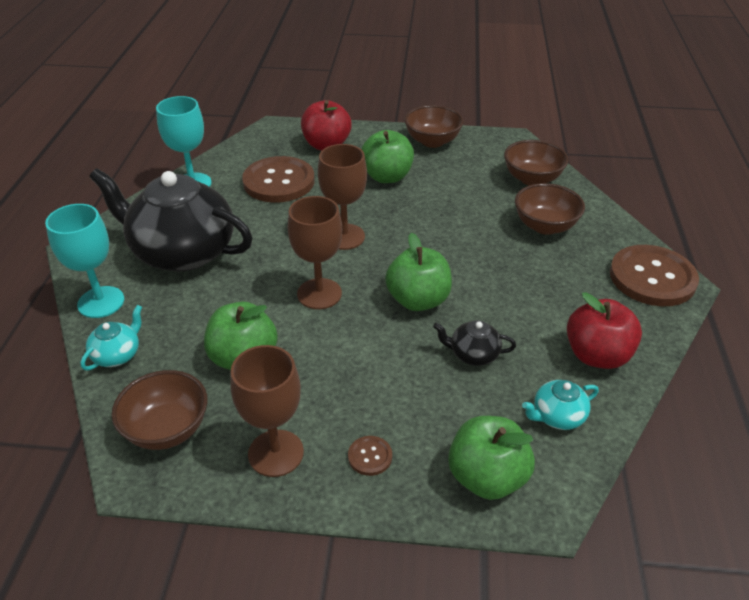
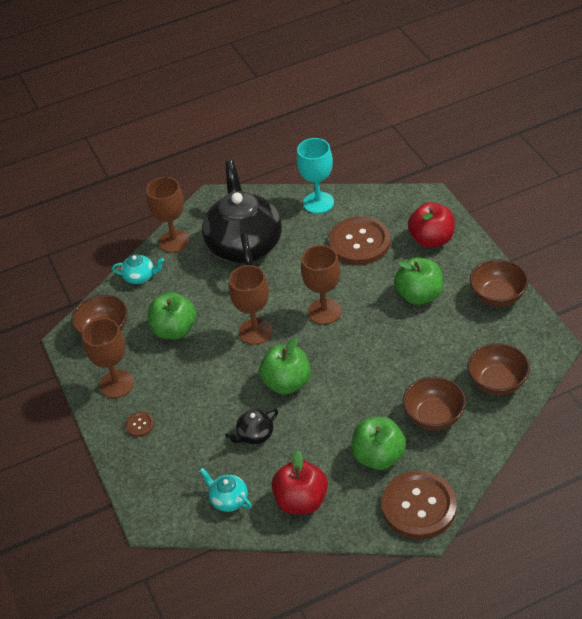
camera: 65 degrees right, 5 degrees up
turquoise goblet [45,204,124,318] -> brown goblet [146,177,190,253]
black teapot [433,320,516,366] -> black teapot turned 105 degrees counterclockwise [225,408,278,444]
green apple [448,416,535,500] -> green apple moved to [351,417,406,470]

